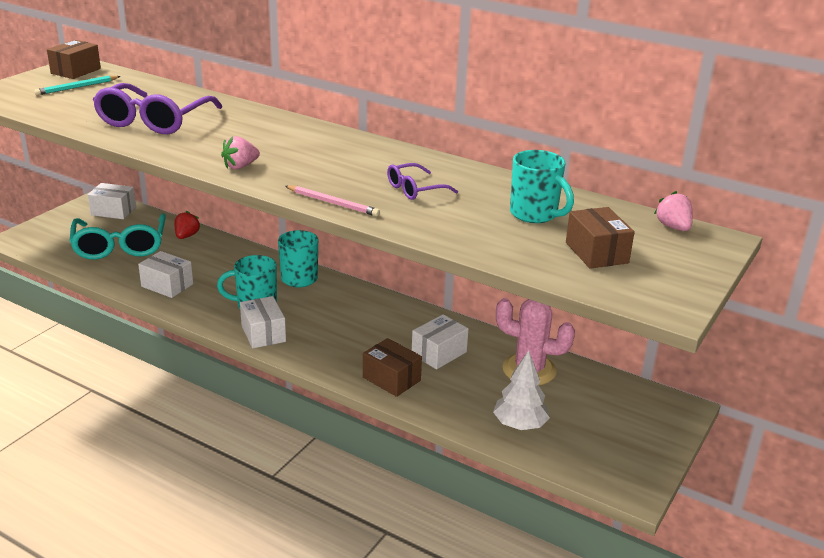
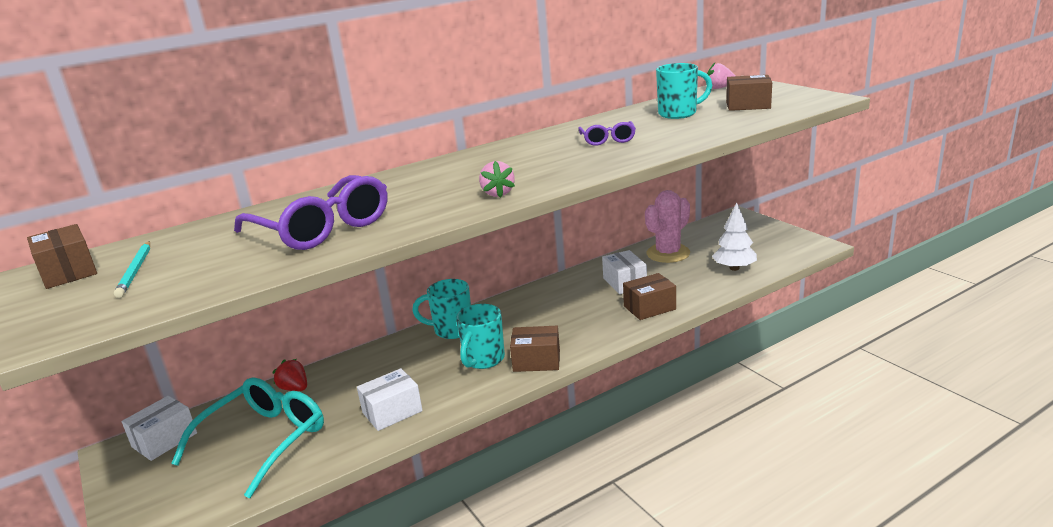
camera: 60 degrees left, 5 degrees down
turquoise glasses [69,213,166,260] -> turquoise glasses turned 75 degrees counterclockwise [171,377,324,498]
white box [240,296,286,348] -> brown box [510,326,560,372]
pink pencil [285,185,380,216] -> none

